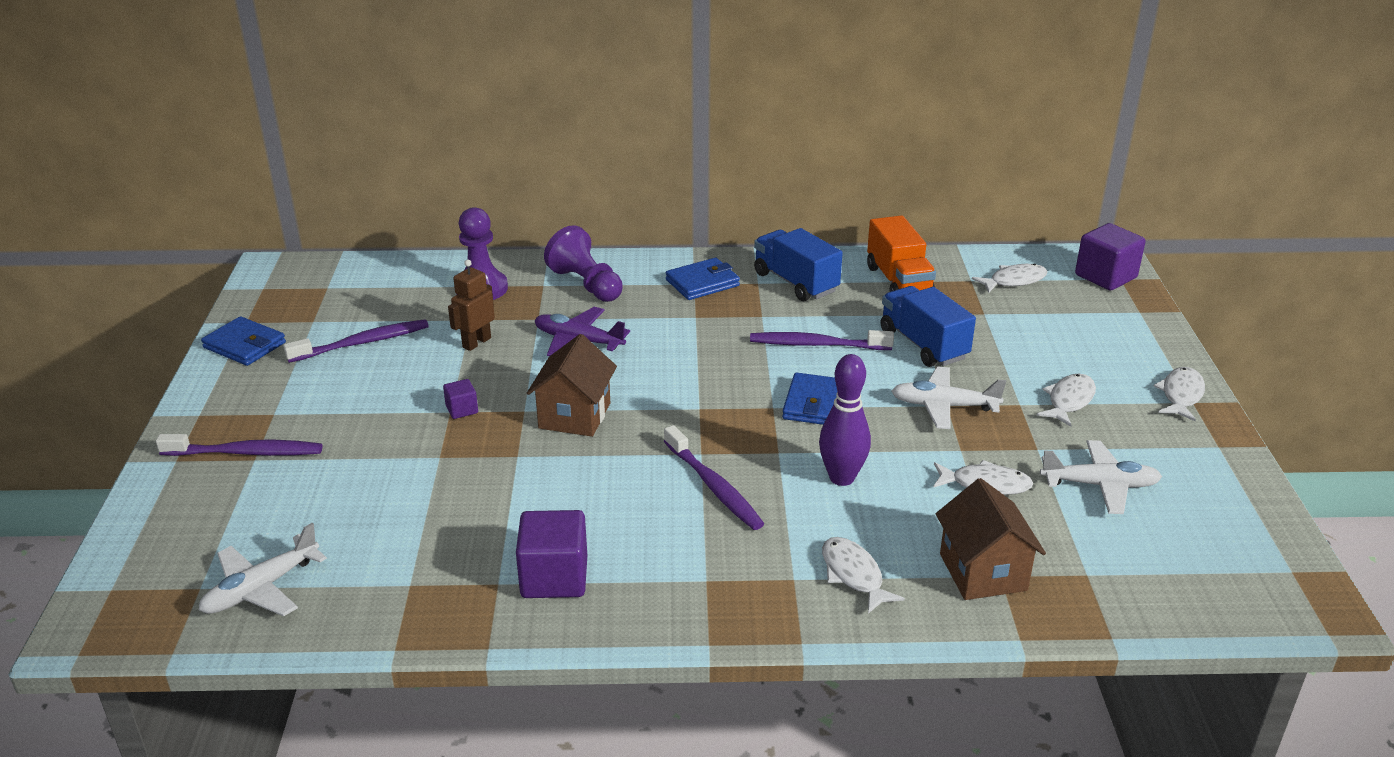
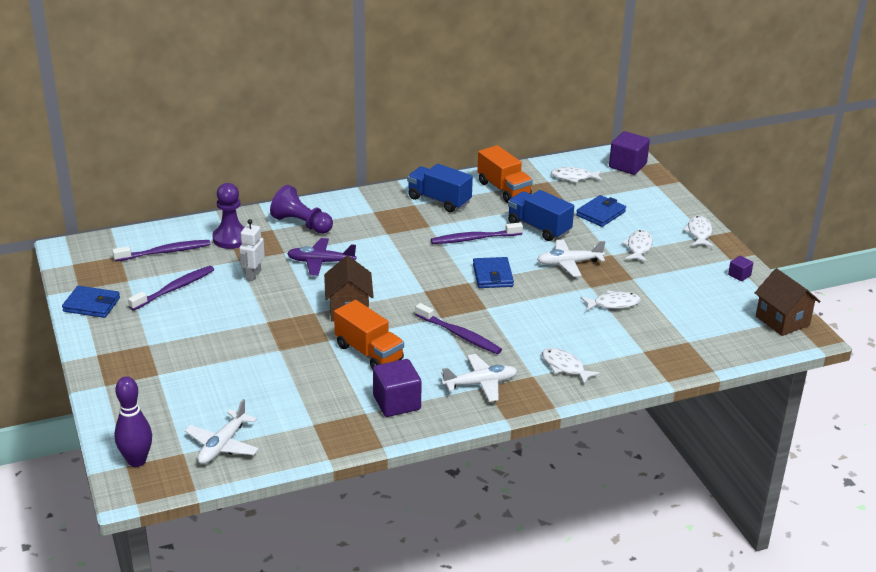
camera: 20 degrees left, 0 degrees up
purple toothbrush [156,434,322,456] -> purple toothbrush moved to [112,240,210,261]
purple cube [443,379,478,419] -> purple cube moved to [728,256,753,281]
brown robot [448,260,495,351] -> white robot [239,219,265,281]
blue wallet [666,258,740,300] -> blue wallet moved to [576,195,626,227]
purple bowling pin [819,354,871,486] -> purple bowling pin moved to [114,376,152,467]
brown house [936,478,1046,600] -> brown house moved to [755,268,821,336]
white fish [972,263,1048,293] -> white fish turned 135 degrees counterclockwise [551,167,603,183]
white plane [1040,440,1162,514] -> white plane moved to [441,354,517,402]
none -> orange truck [334,300,404,369]

